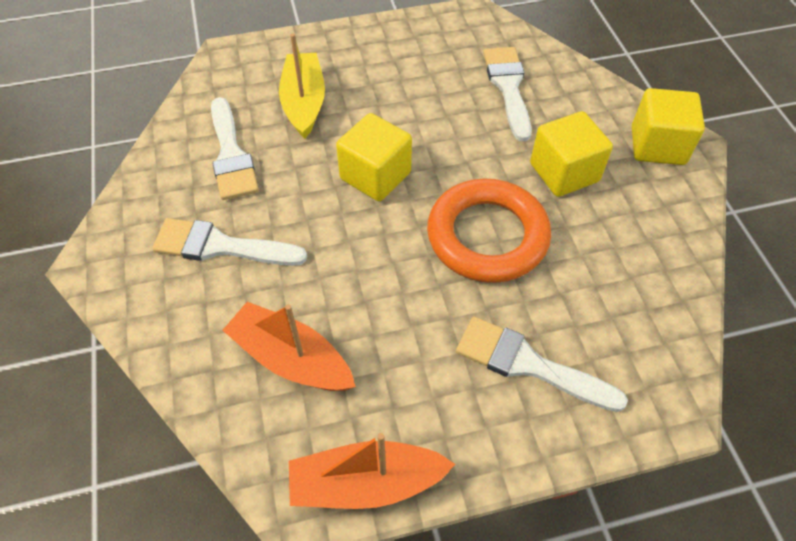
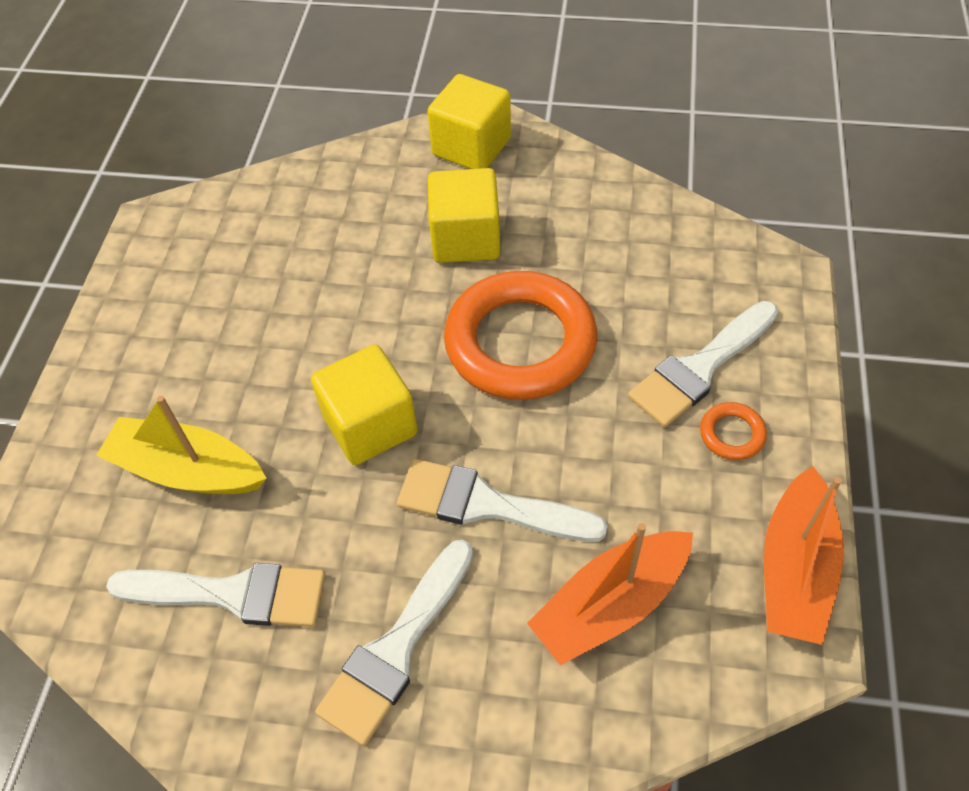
camera: 65 degrees left, 0 degrees up
white brush [483,47,532,141] -> white brush moved to [397,459,608,542]
none -> orange ring [700,402,767,460]

